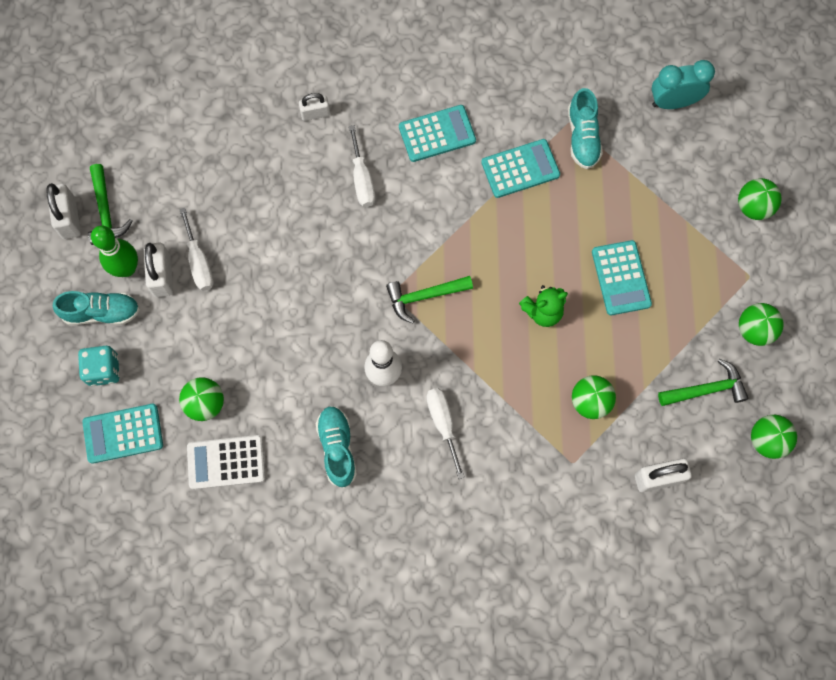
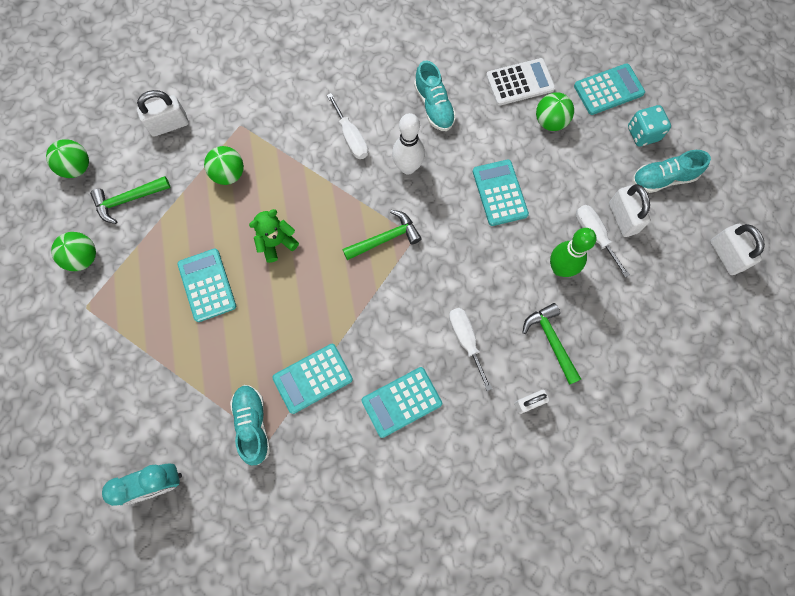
camera: 170 degrees right, 0 degrees up
green hammer [88,164,132,245] -> green hammer moved to [522,303,581,385]
green bowling pin [91,225,138,277] -> green bowling pin moved to [550,228,596,277]
green ball [738,178,782,220] -> none
none -> turquoise calculator [473,159,529,226]

